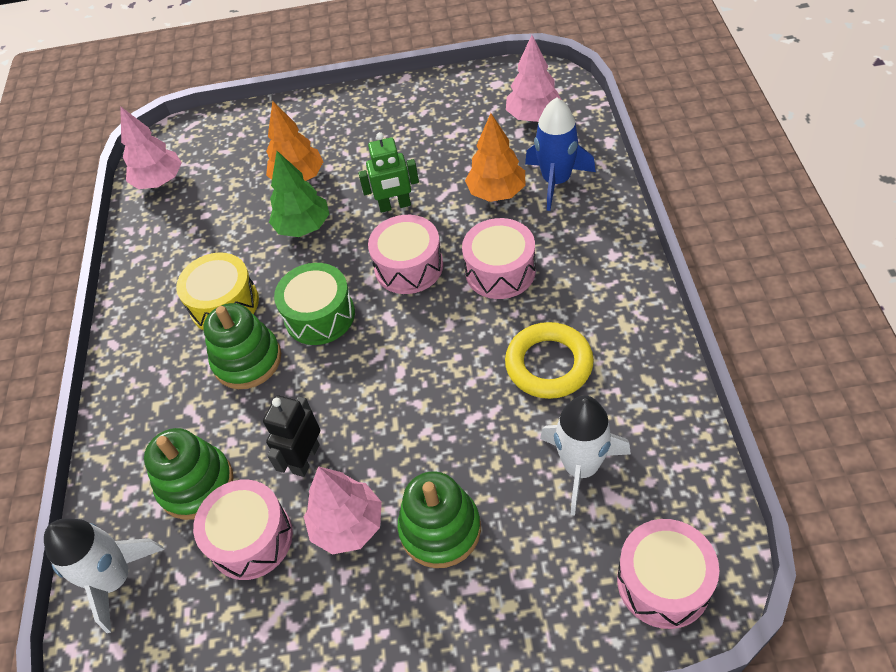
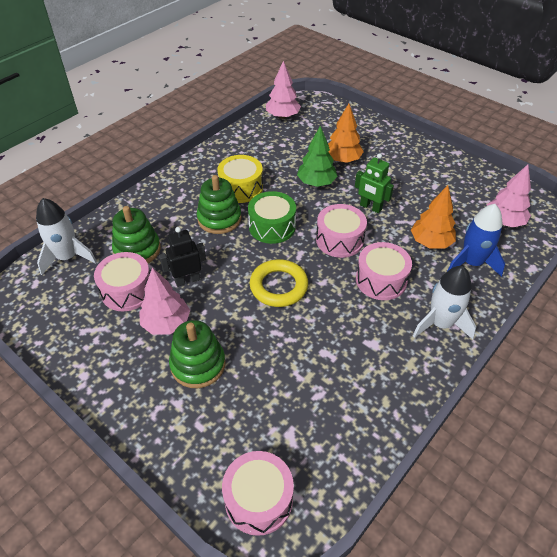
camera: 40 degrees right, 5 degrees down
yellow ring [505,322,594,399] -> yellow ring moved to [250,259,308,307]
white rocket [540,395,631,516] -> white rocket moved to [413,266,476,339]

